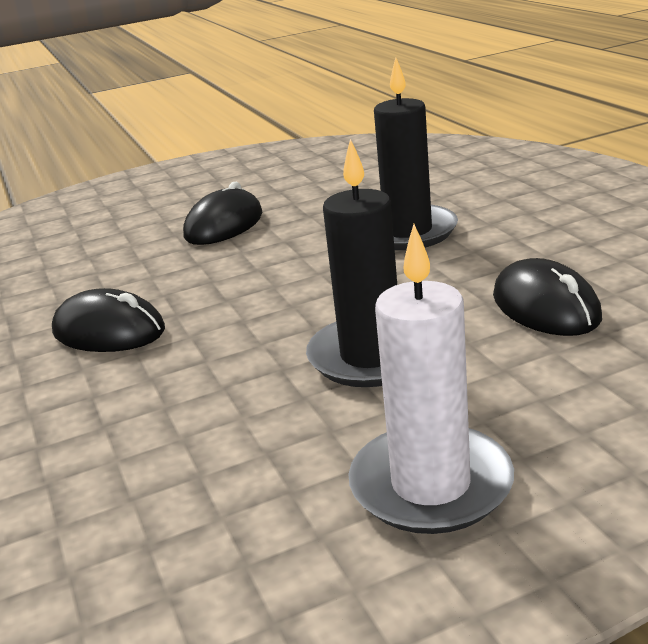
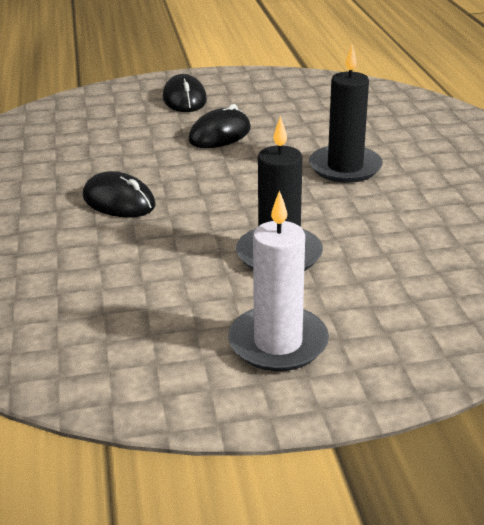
camera: 10 degrees right, 5 degrees up
black mouse [493,258,602,336] -> black mouse moved to [163,74,207,112]

